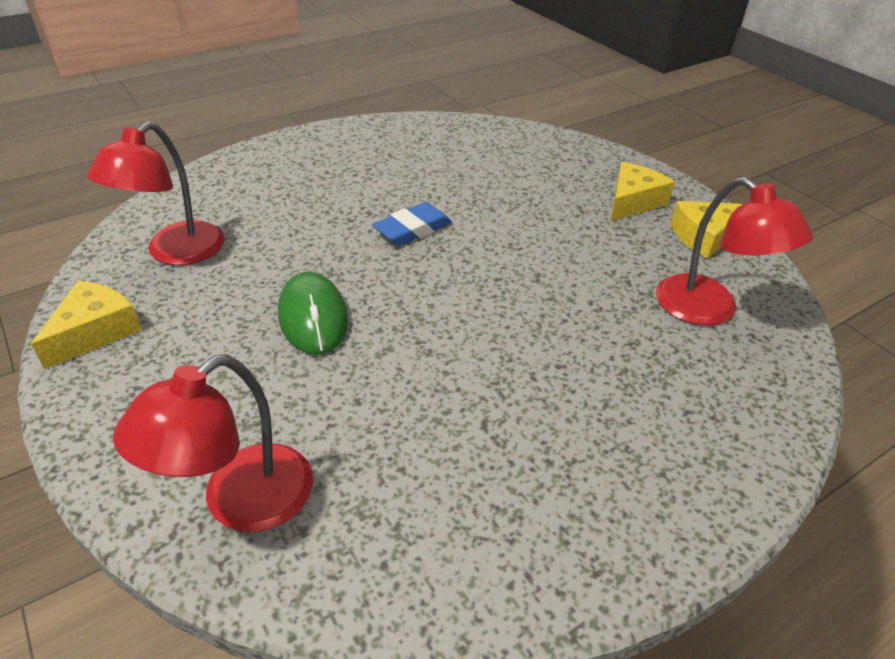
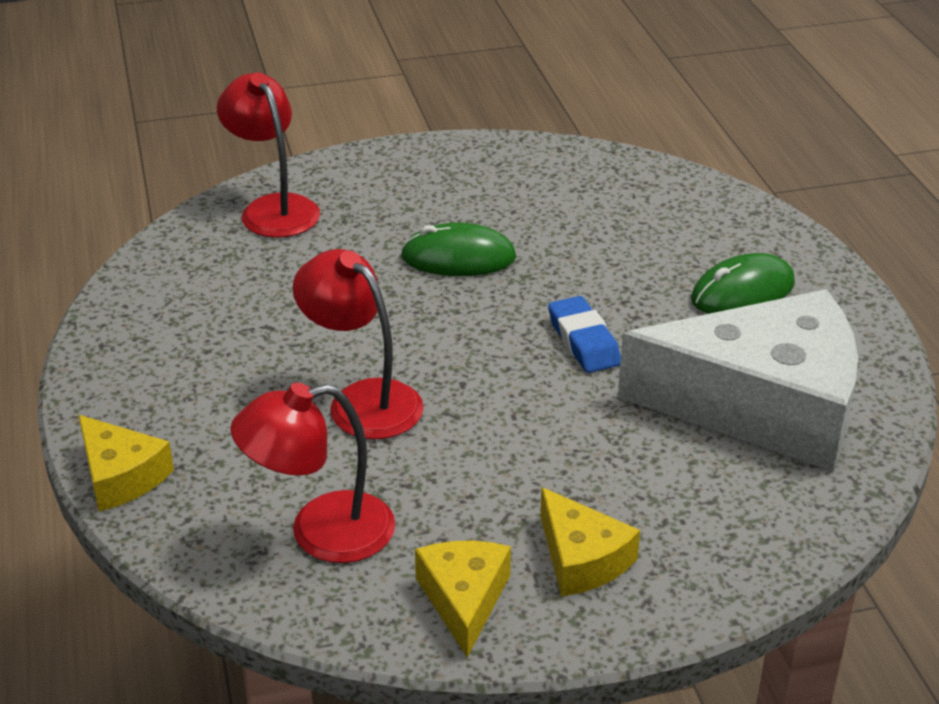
camera: 110 degrees right, 5 degrees down
yellow cheese [31,281,142,369] -> yellow cheese moved to [79,415,174,511]
red lamp [87,121,225,265] -> red lamp moved to [293,249,424,439]
none -> white cheese [618,289,858,471]
none -> green mouse [691,253,795,314]

